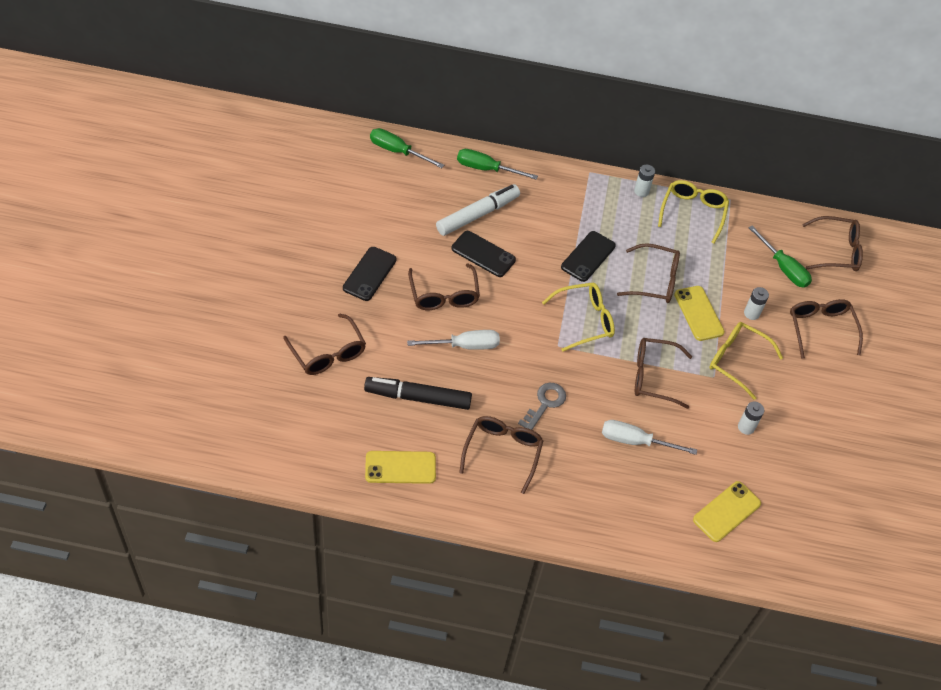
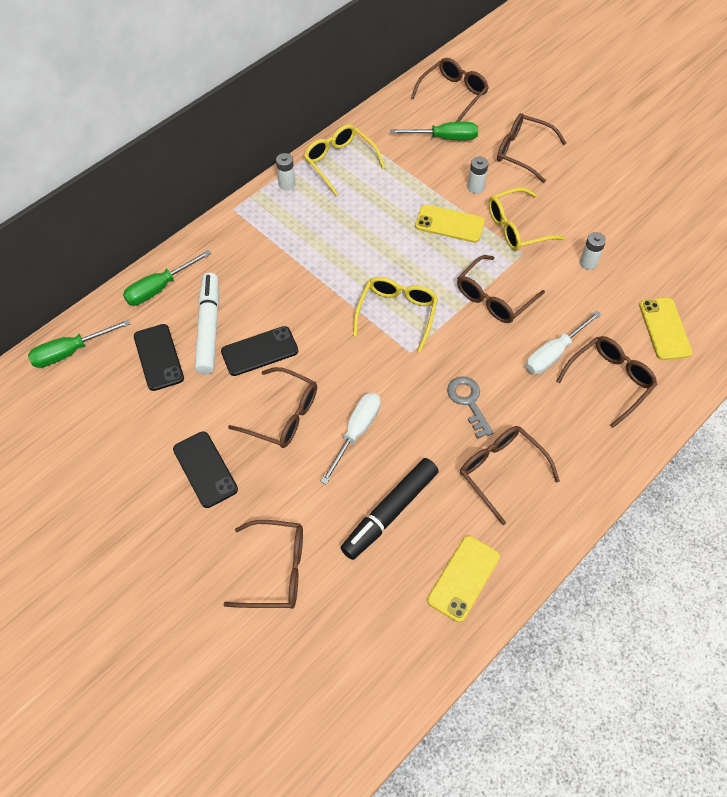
camera: 50 degrees left, 5 degrees up
black phone [561,231,616,282] -> black phone moved to [134,324,184,391]
brown glasses [617,243,680,303] -> brown glasses moved to [556,336,657,428]

